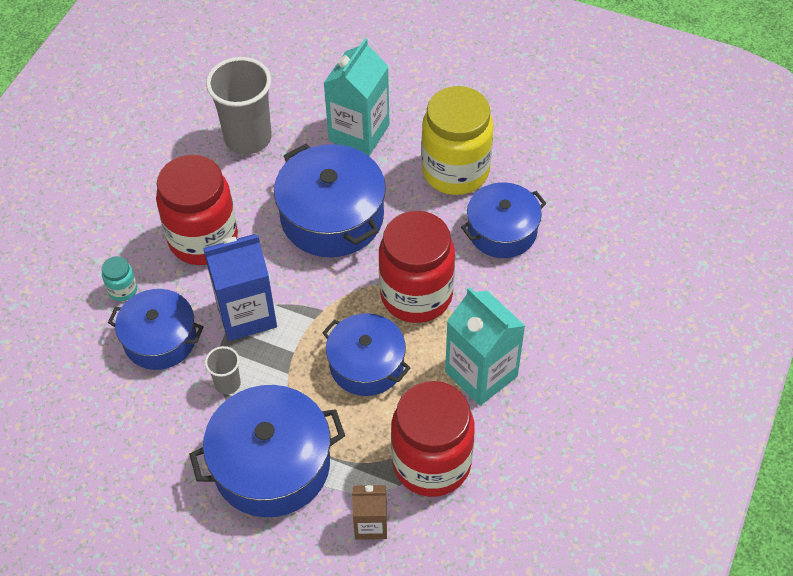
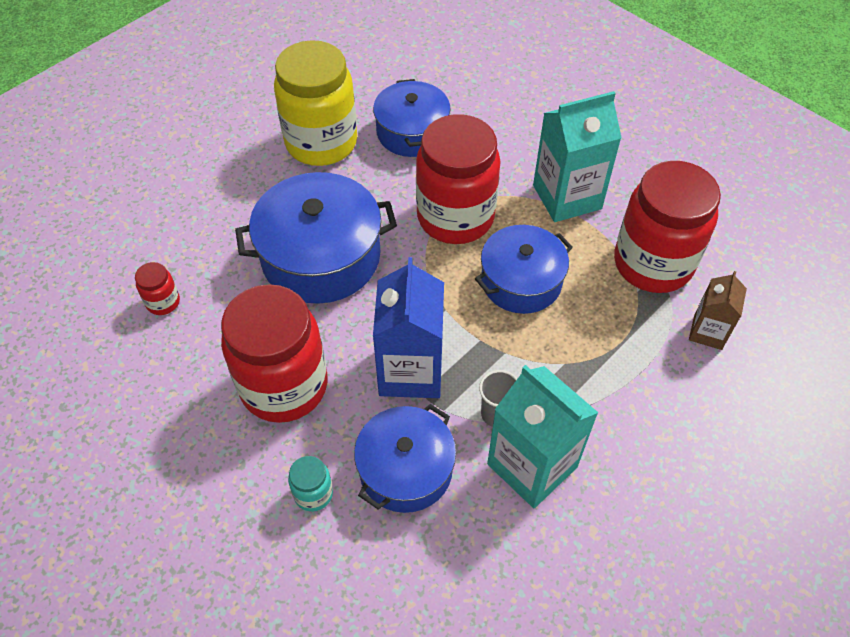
camera: 70 degrees left, 0 degrees up
blue pot [189,385,345,517] -> none
grey cup [206,57,272,154] -> red jar [135,262,180,315]
turquoise carton [324,38,390,156] -> turquoise carton moved to [487,365,599,508]

